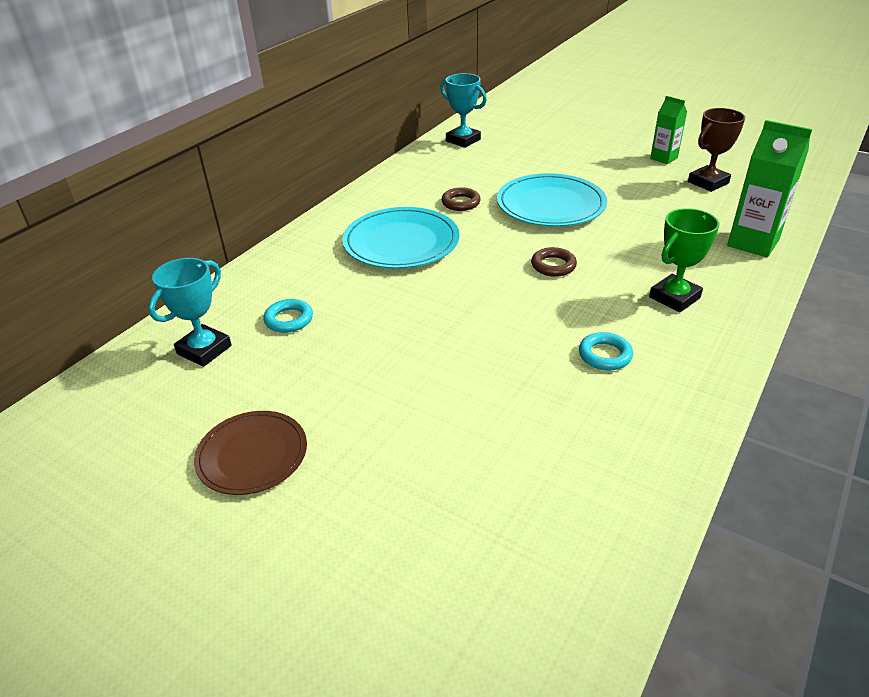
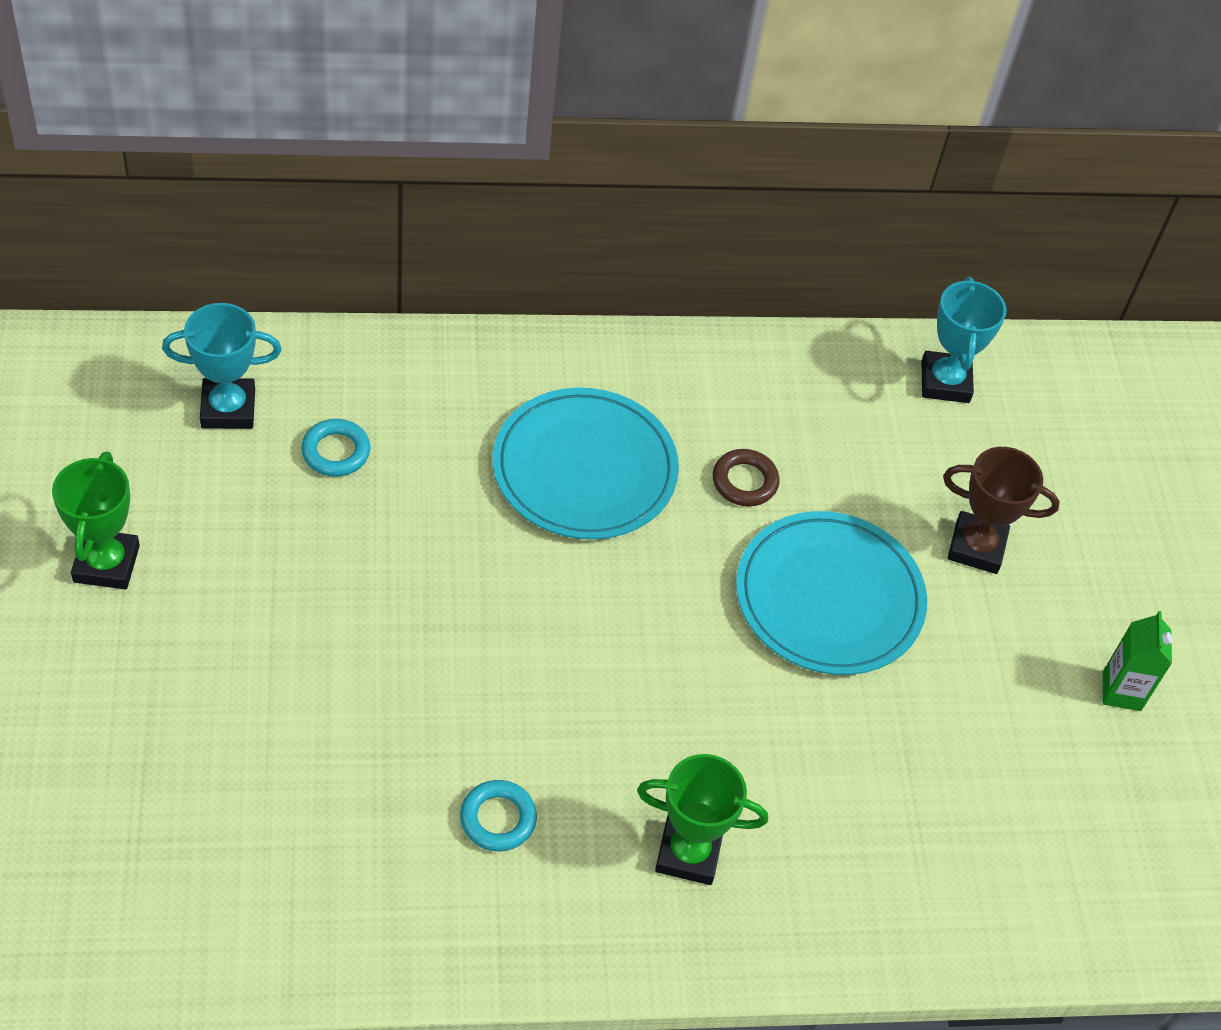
camera: 45 degrees right, 15 degrees up
brown plate [194,411,307,495] -> green trophy [52,452,140,589]
brown ring [531,247,577,277] -> none
brown trophy [688,108,745,192] -> brown trophy moved to [943,447,1060,574]
green carton [727,120,812,257] -> none

